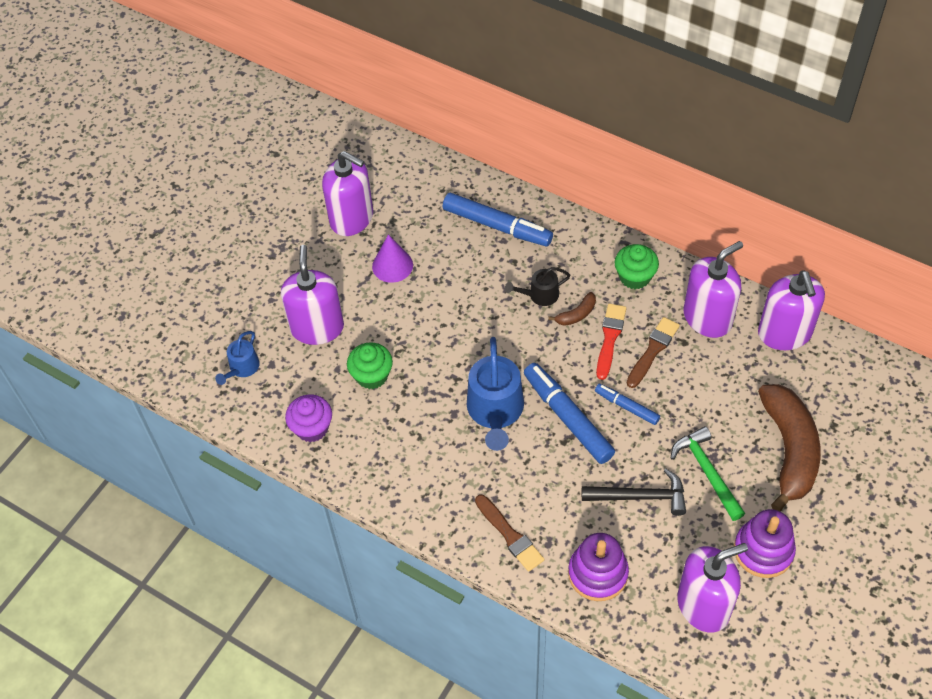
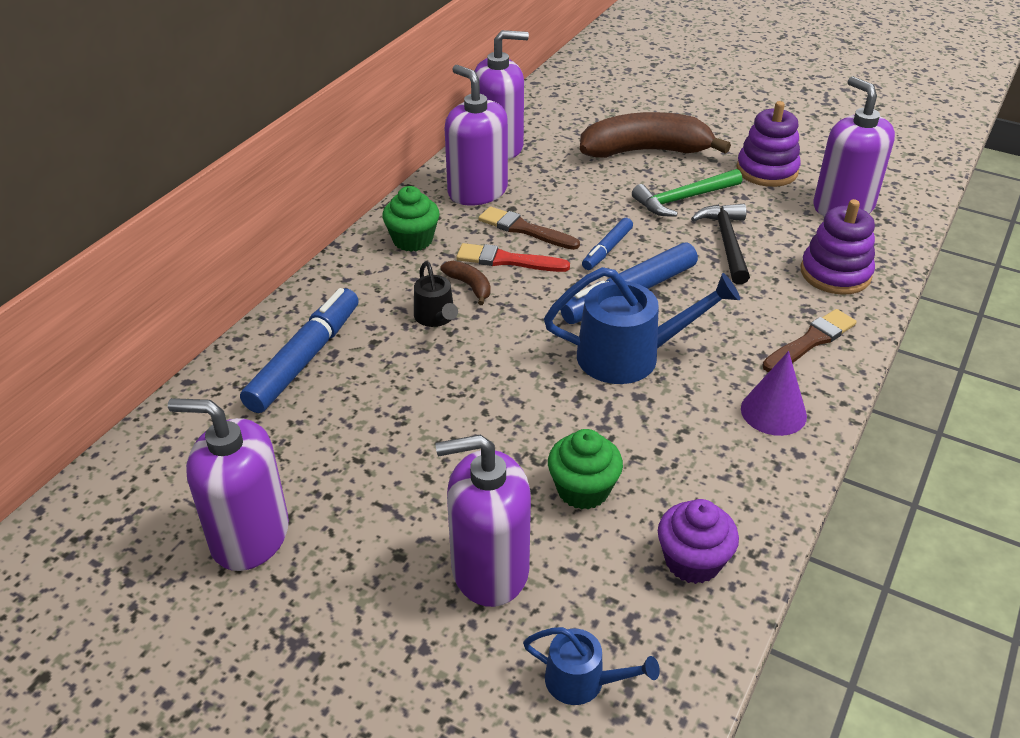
camera: 95 degrees left, 15 degrees down
purple soap dispenser [322,151,373,236] -> purple soap dispenser turned 105 degrees counterclockwise [168,398,289,571]
purple cone [372,234,413,283] -> purple cone moved to [741,351,807,436]

